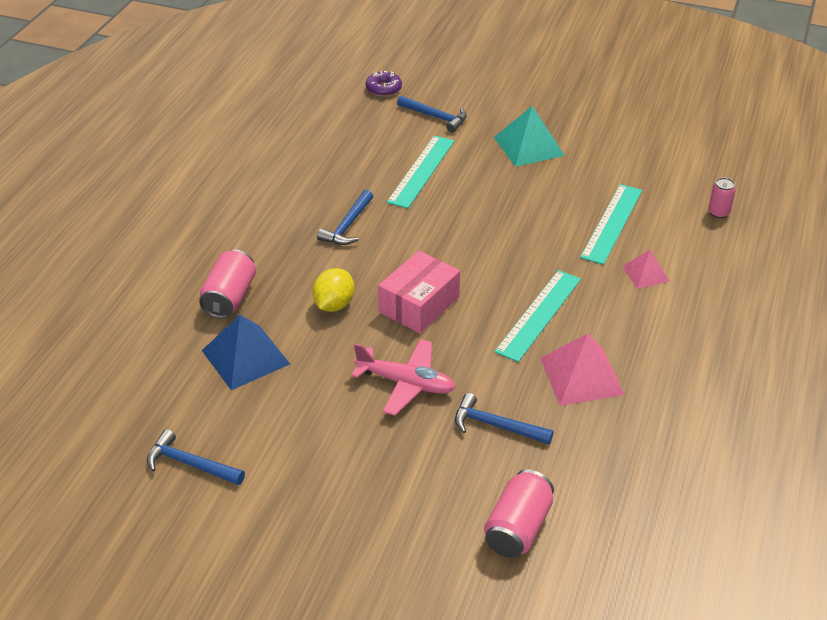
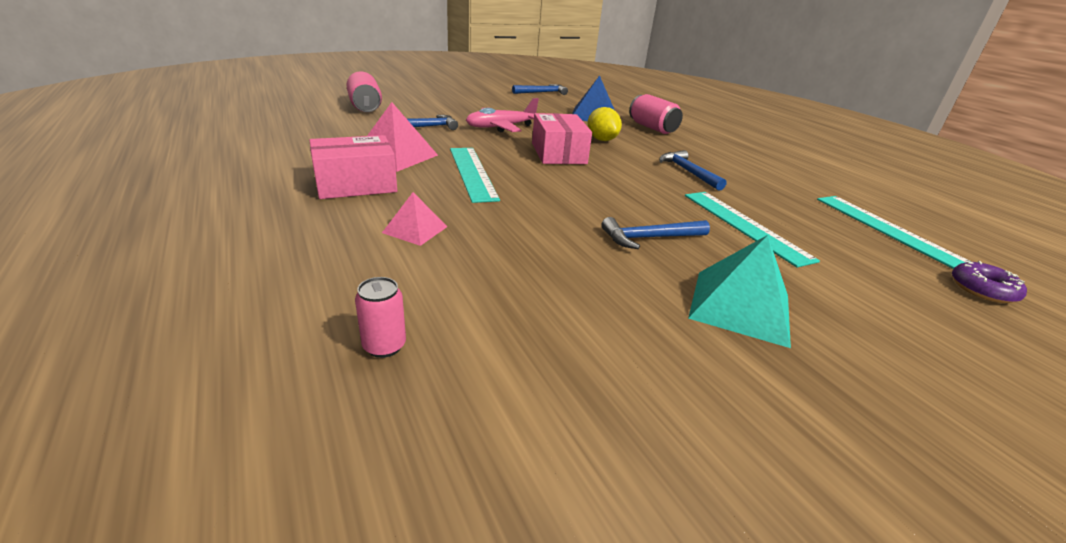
camera: 130 degrees right, 10 degrees down
blue hammer [397,96,467,133] -> blue hammer moved to [601,217,710,249]
turquoise ruler [580,184,642,265] -> turquoise ruler moved to [817,196,971,269]
none -> pink box [309,135,397,199]

